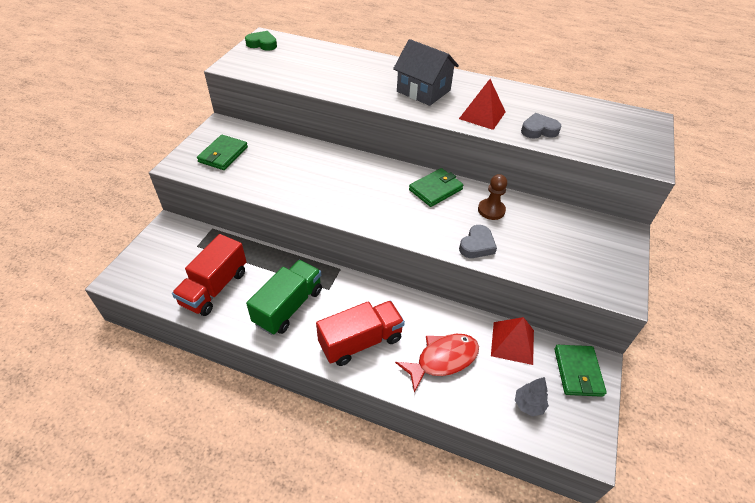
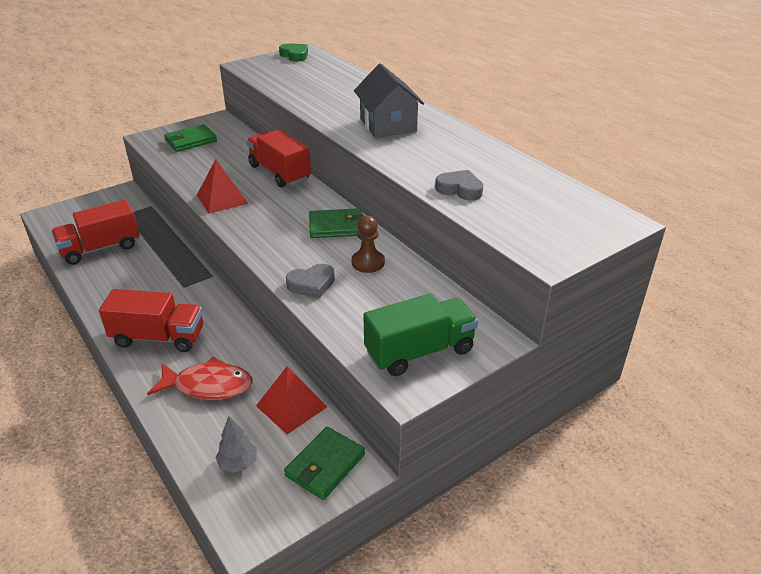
camera: 35 degrees right, 10 degrees down
green truck [246,260,322,335] -> green truck moved to [363,294,478,376]
red pyramid [459,79,505,130] -> red pyramid moved to [197,159,248,214]
none -> red truck [247,129,311,188]

